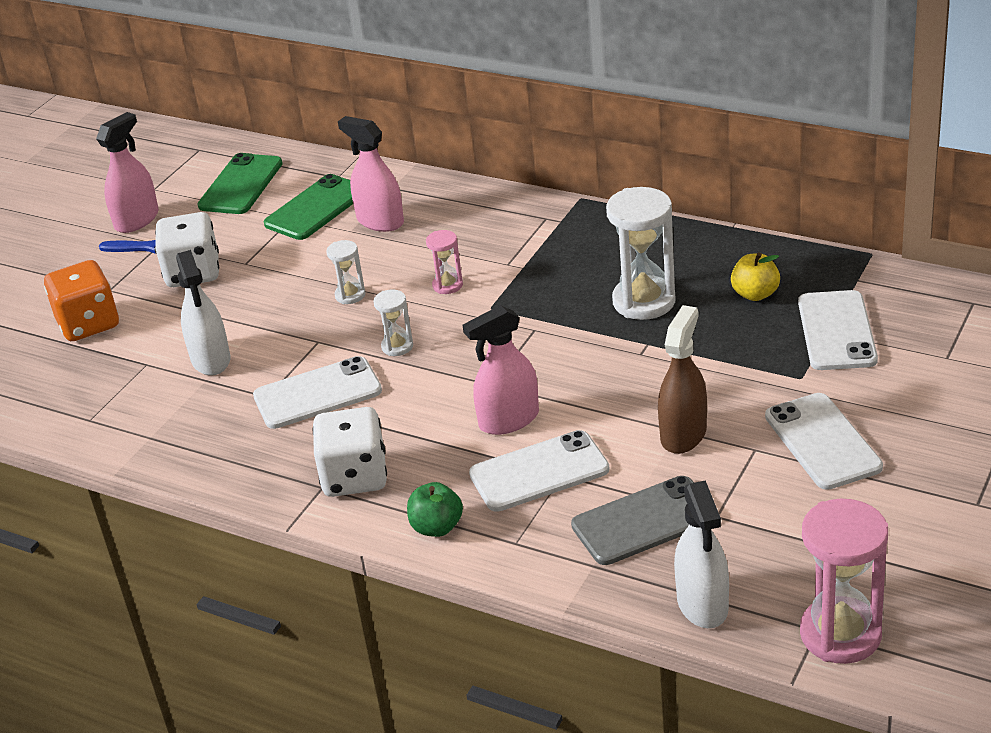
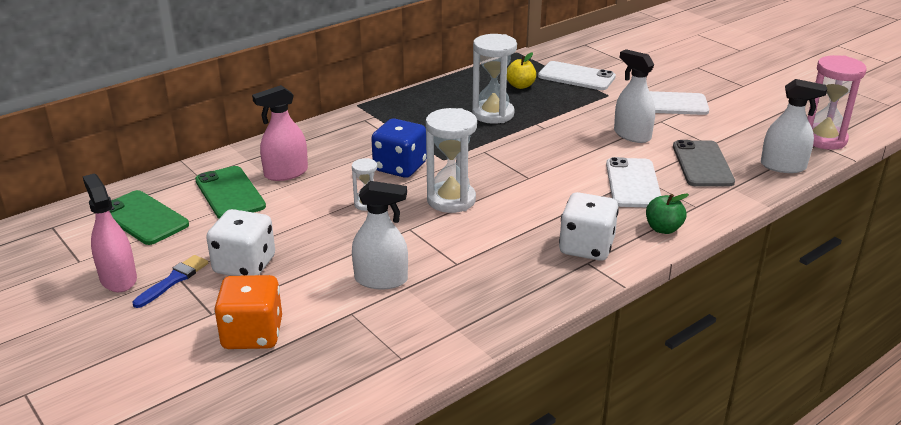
camera: 70 degrees left, 5 degrees down
white phone [253,356,382,429] -> none
white hourglass [373,290,413,356] -> white hourglass [426,108,477,213], size x1.98
pink hourglass [426,230,463,294] -> blue dice [371,118,426,178]
pink spray bottle [463,305,539,435] -> none
brown spray bottle [658,305,707,454] -> white spray bottle [614,49,655,143]

